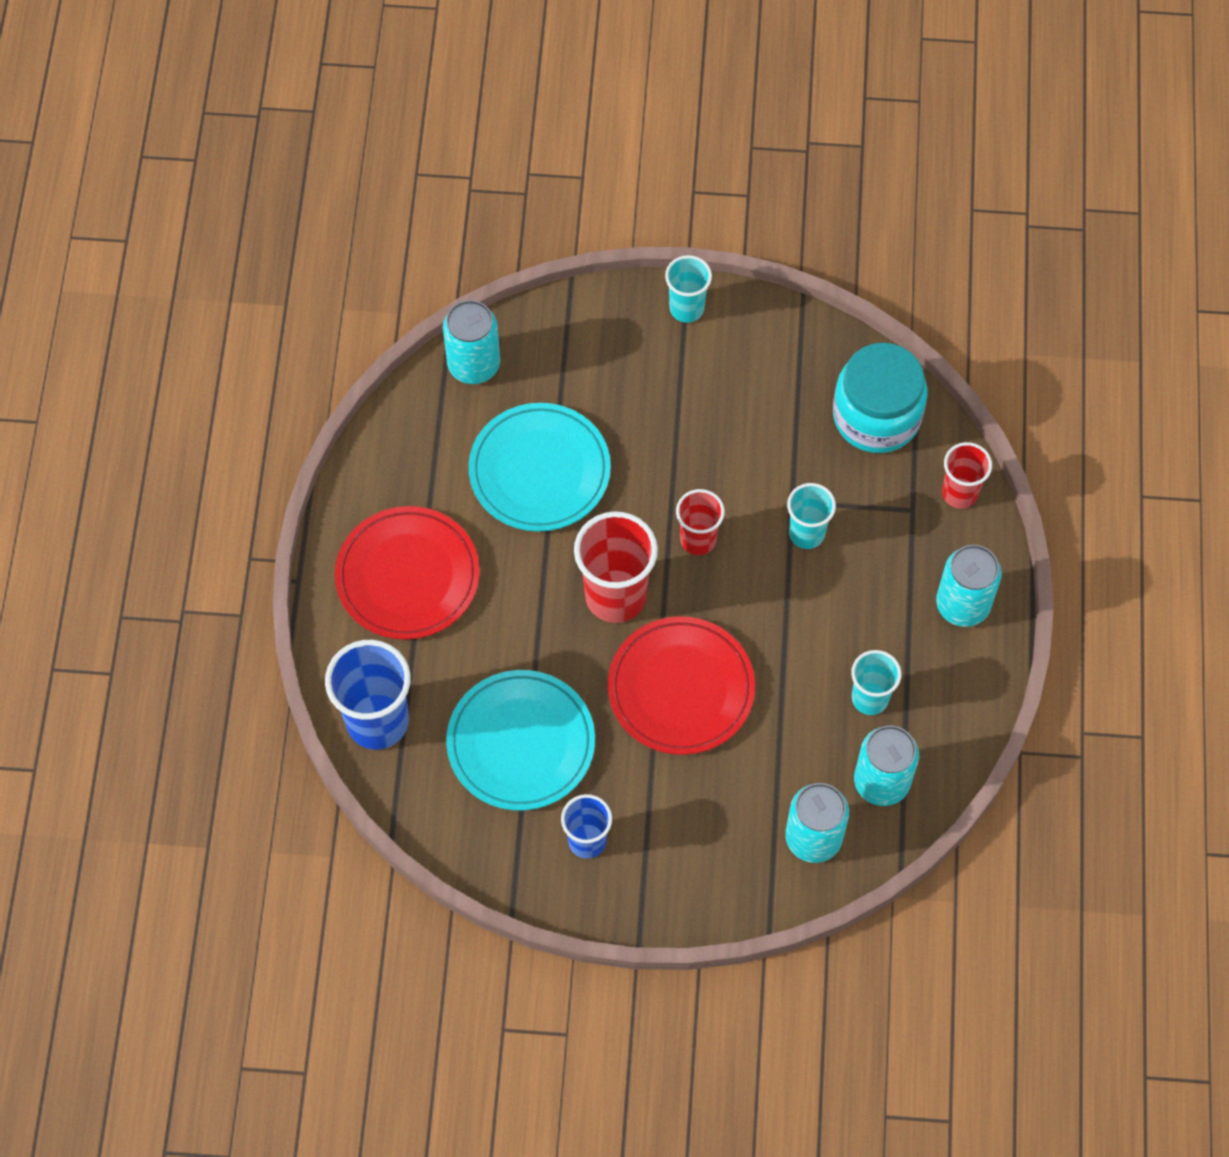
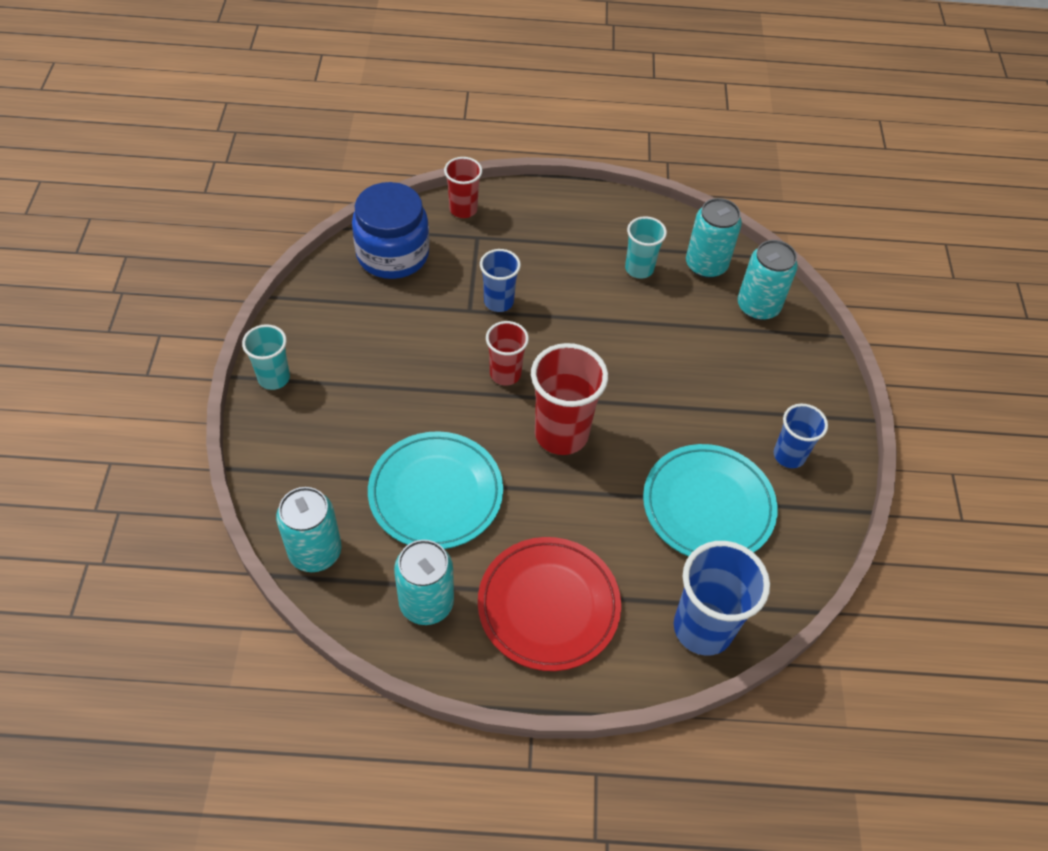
camera: 95 degrees left, 10 degrees down
red plate [608,616,755,755] -> none
turquoise cup [787,483,836,549] -> blue cup [480,249,521,312]
turquoise jar [833,343,927,453] -> blue jar [352,182,430,279]
turquoise can [936,545,1002,627] -> turquoise can moved to [394,540,454,625]

